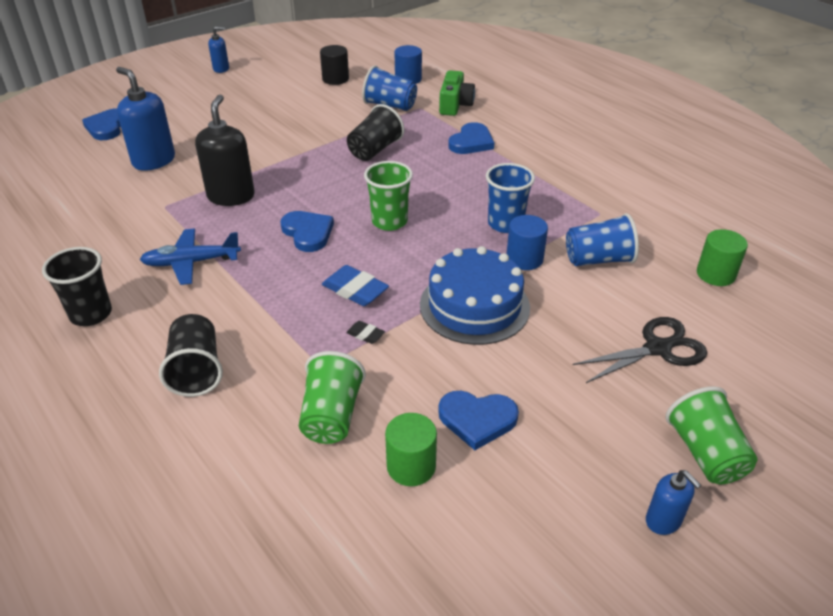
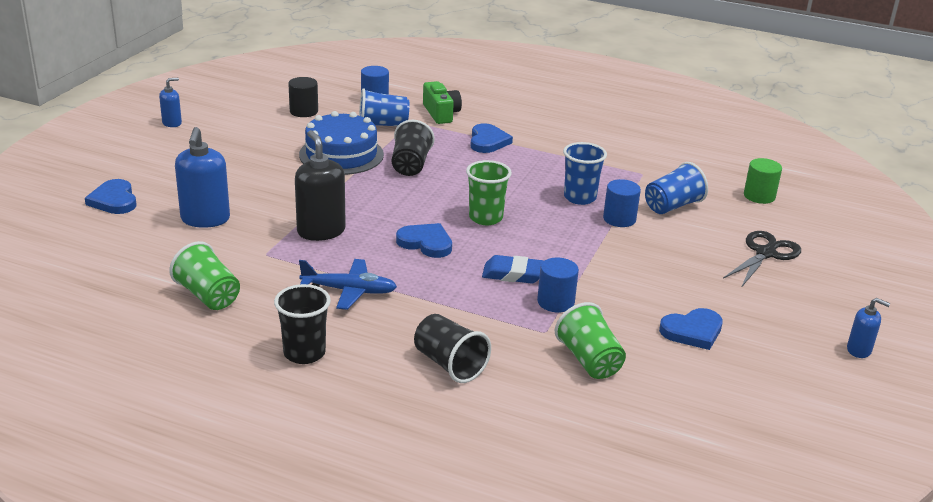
camera: 30 degrees left, 10 degrees down
blue soap dispenser [116,67,175,171] -> blue soap dispenser turned 105 degrees counterclockwise [175,127,230,228]
blue plane [140,229,241,285] -> blue plane turned 135 degrees counterclockwise [299,259,397,310]
black eraser [346,321,385,344] -> blue cylinder [537,258,579,313]
green cylinder [385,413,437,486] -> none
blue cake [420,246,530,345] -> blue cake moved to [299,111,384,175]
green cup [665,386,758,484] -> green cup moved to [169,241,240,310]

